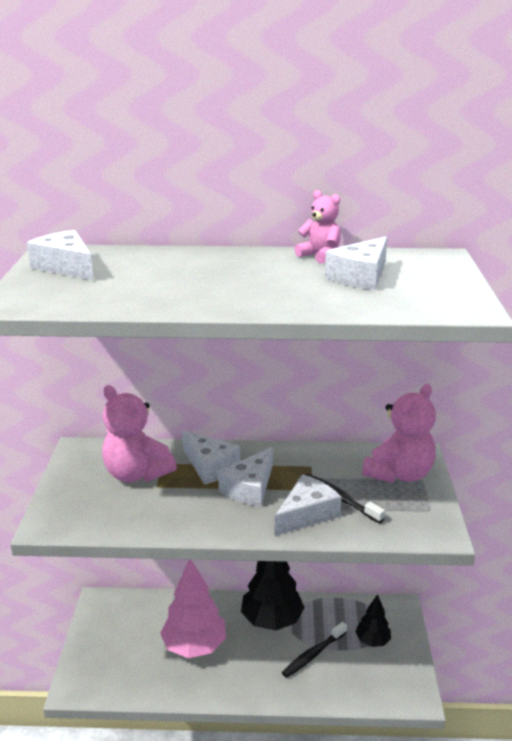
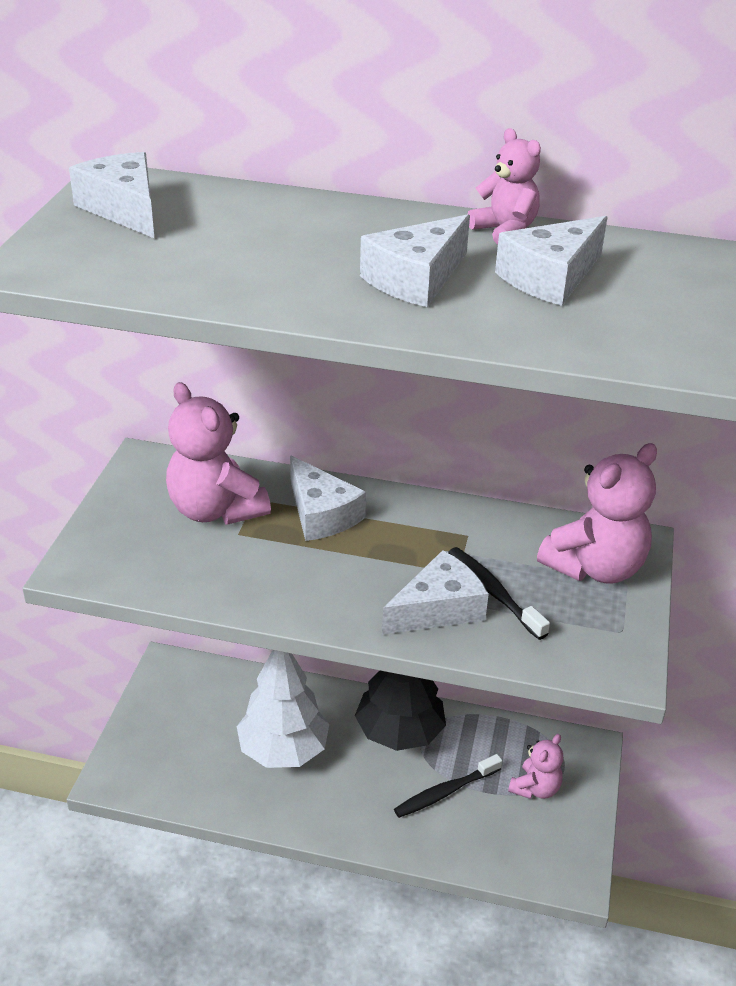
camera: 10 degrees right, 10 degrees up
pink tree [160,559,226,658] -> white tree [237,650,329,768]
white cheese [218,447,273,507] -> white cheese moved to [360,214,470,307]
black tree [355,594,391,647] -> pink teddy bear [508,734,563,799]

